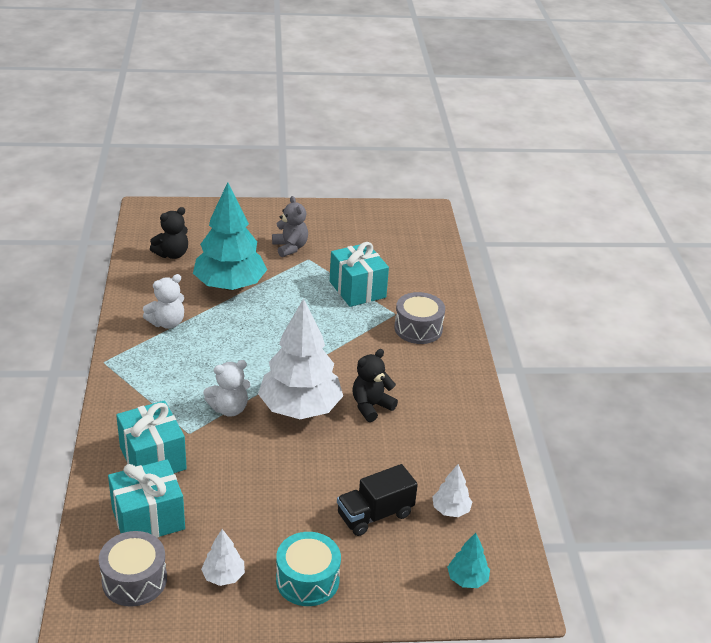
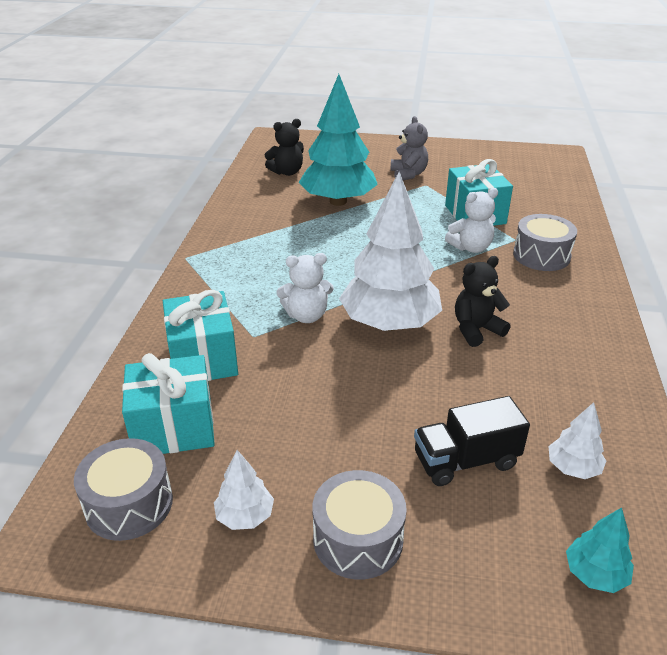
camera: 15 degrees right, 0 degrees up
white teddy bear [143,274,184,329] -> white teddy bear moved to [445,188,498,253]
turquoise drum [276,532,341,606] -> grey drum [312,470,407,580]

